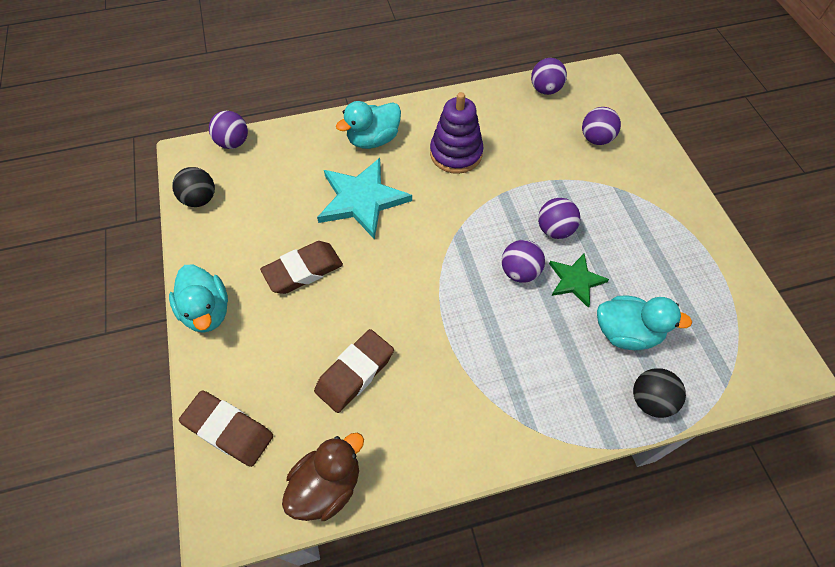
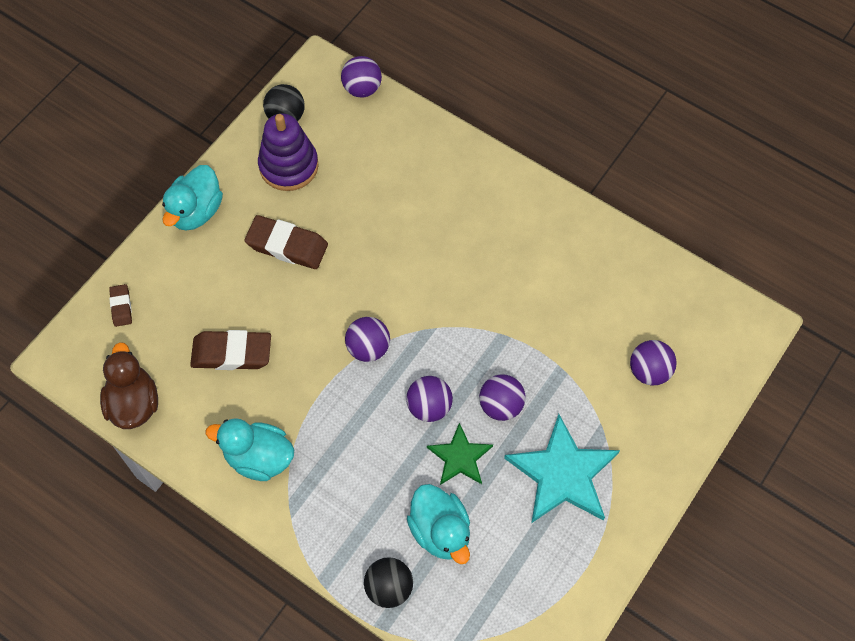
camera: 50 degrees right, 5 degrees up
brown eraser [179,390,273,467] -> brown eraser [109,284,132,327], size x0.52
brown duck [282,433,364,521] -> brown duck turned 105 degrees counterclockwise [100,342,158,429]
turquoise star [317,158,412,240] -> turquoise star moved to [504,414,620,523]
turquoise duck [336,101,401,149] -> turquoise duck moved to [206,418,294,481]
purple stacking toy [430,92,484,174] -> purple stacking toy moved to [258,113,319,191]
purple ball [531,58,567,95] -> purple ball moved to [345,317,390,362]

